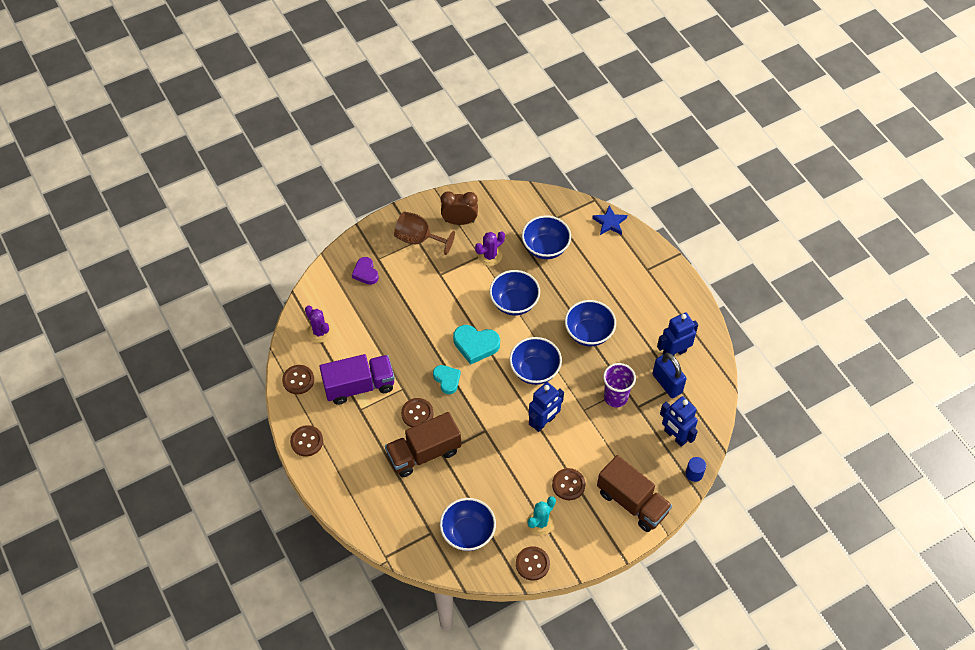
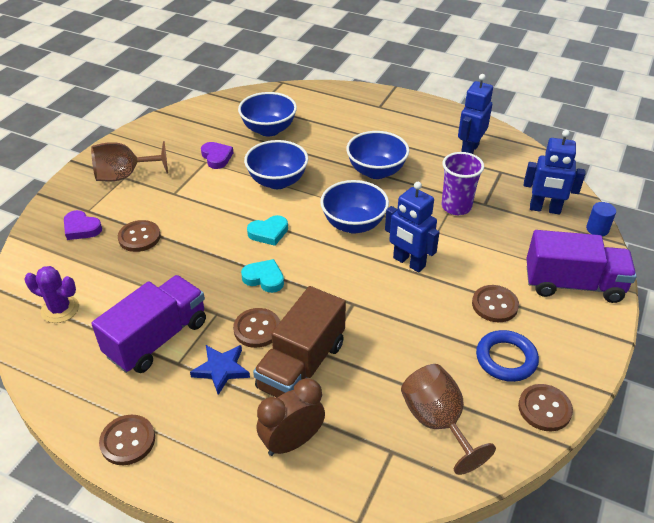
camera: 35 degrees left, 15 degrees down
brown button [282,365,314,394] -> brown button moved to [118,220,161,252]
blue bowl [440,498,496,551] -> brown goblet [401,364,496,475]
brown clock [441,191,478,225] -> brown clock moved to [257,378,325,456]
turquoise heart [453,325,500,365] -> turquoise heart [247,215,288,246], size x0.66
purple cactus [475,231,505,266] -> purple heart [201,142,234,169]
turquoise cactus [527,496,556,535] -> blue ring [476,330,539,382]
blue robot [529,382,564,432] -> blue robot turned 120 degrees clockwise [385,182,440,272]
blue star [592,205,627,235] -> blue star moved to [190,345,250,395]
brown truck [597,455,672,532] -> purple truck [526,230,637,303]
blue padlock [652,353,687,398] -> none

